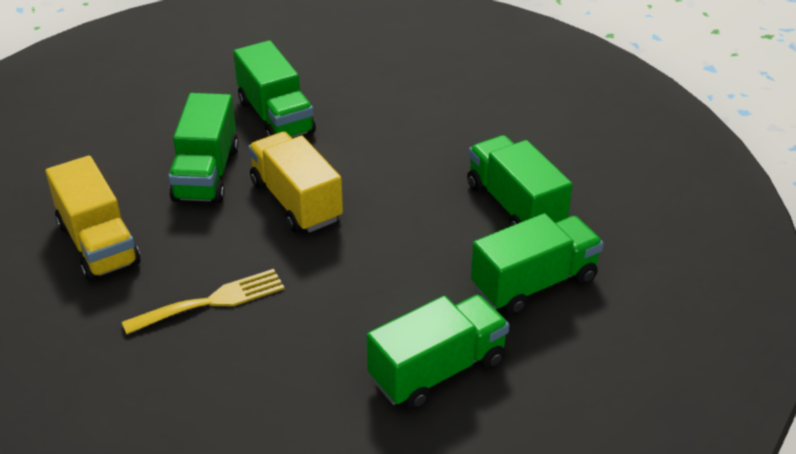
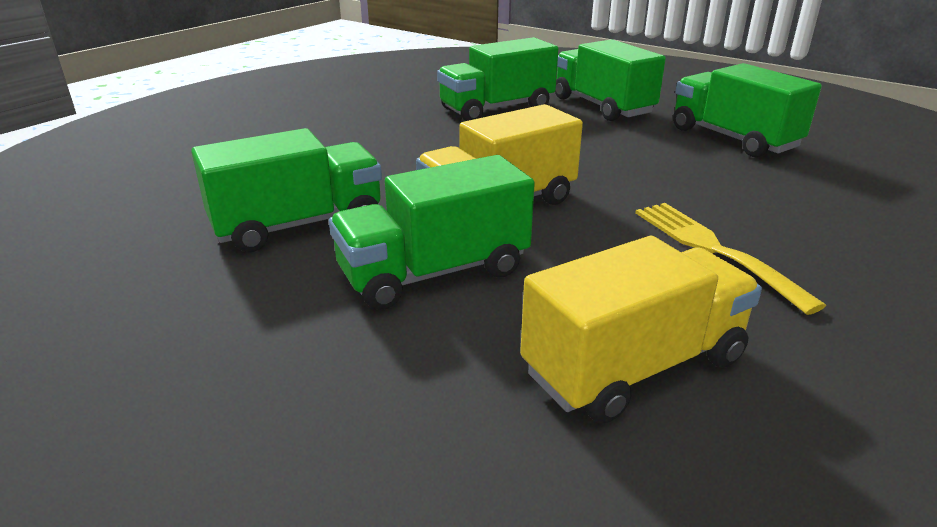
camera: 90 degrees left, 10 degrees down
green truck [168,93,239,204] -> green truck turned 150 degrees clockwise [329,155,535,310]

